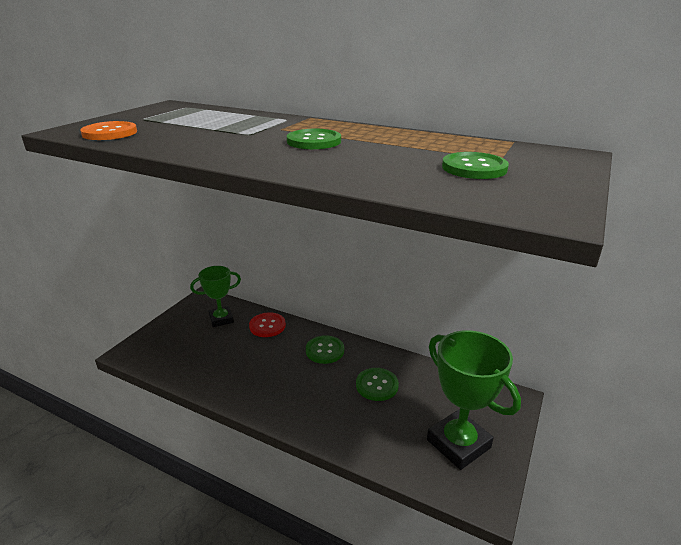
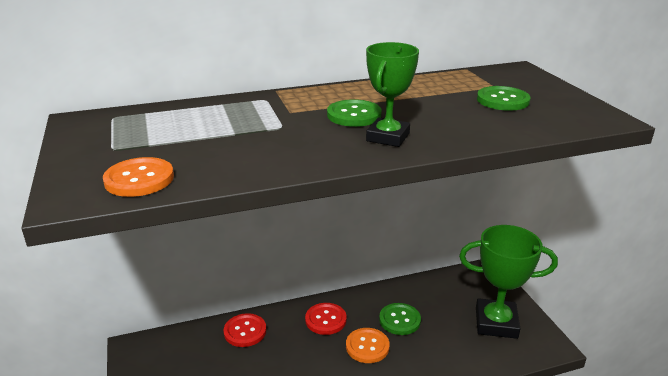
camera: 45 degrees left, 0 degrees up
green trophy [190,266,241,327] -> green trophy moved to [366,42,419,147]
green button [306,335,344,364] -> red button [305,303,347,335]
none -> orange button [346,328,390,363]

